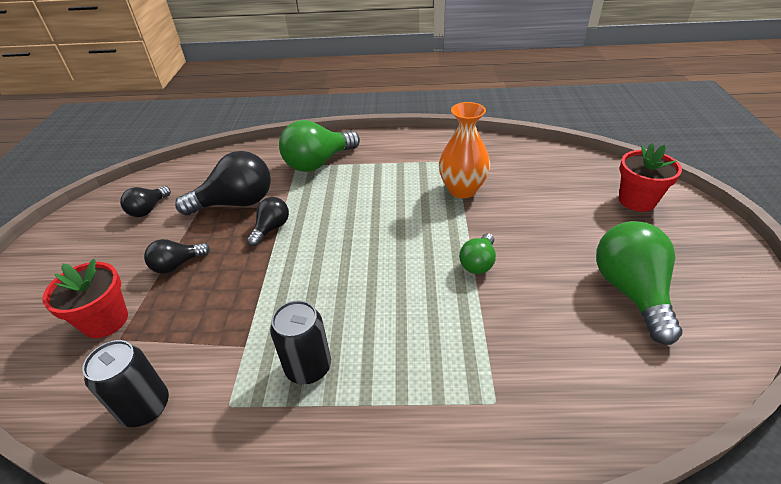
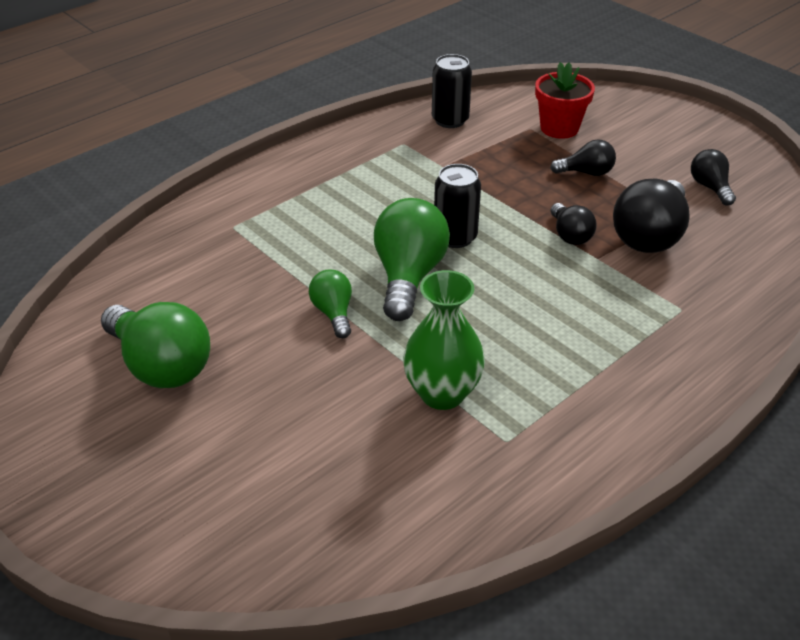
camera: 135 degrees right, 0 degrees up
black light bulb [144,239,210,274] -> black light bulb turned 75 degrees clockwise [550,139,616,176]
black can [270,300,331,385] -> black can moved to [434,164,481,248]
green light bulb [279,120,360,172] -> green light bulb moved to [374,198,450,321]
orange vase [439,102,490,198] -> green vase [403,270,485,410]
red flower pot [619,143,682,212] -> none

